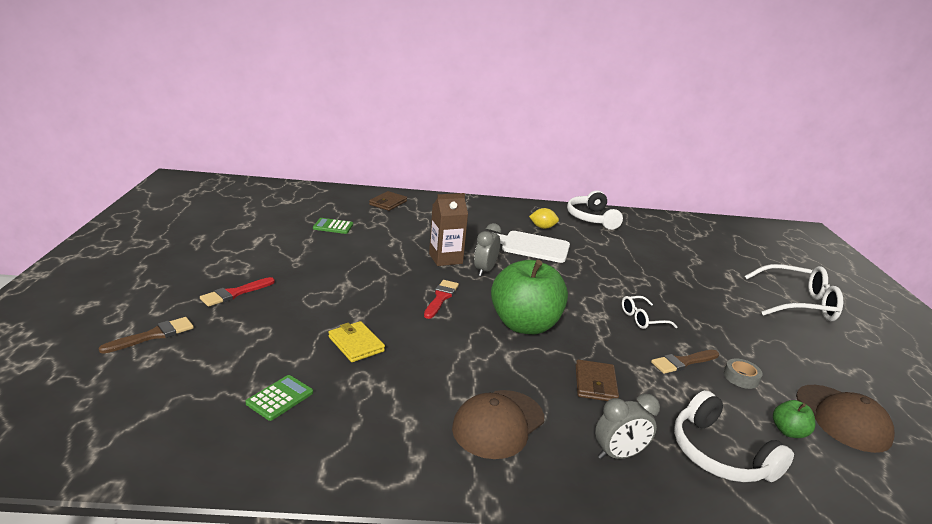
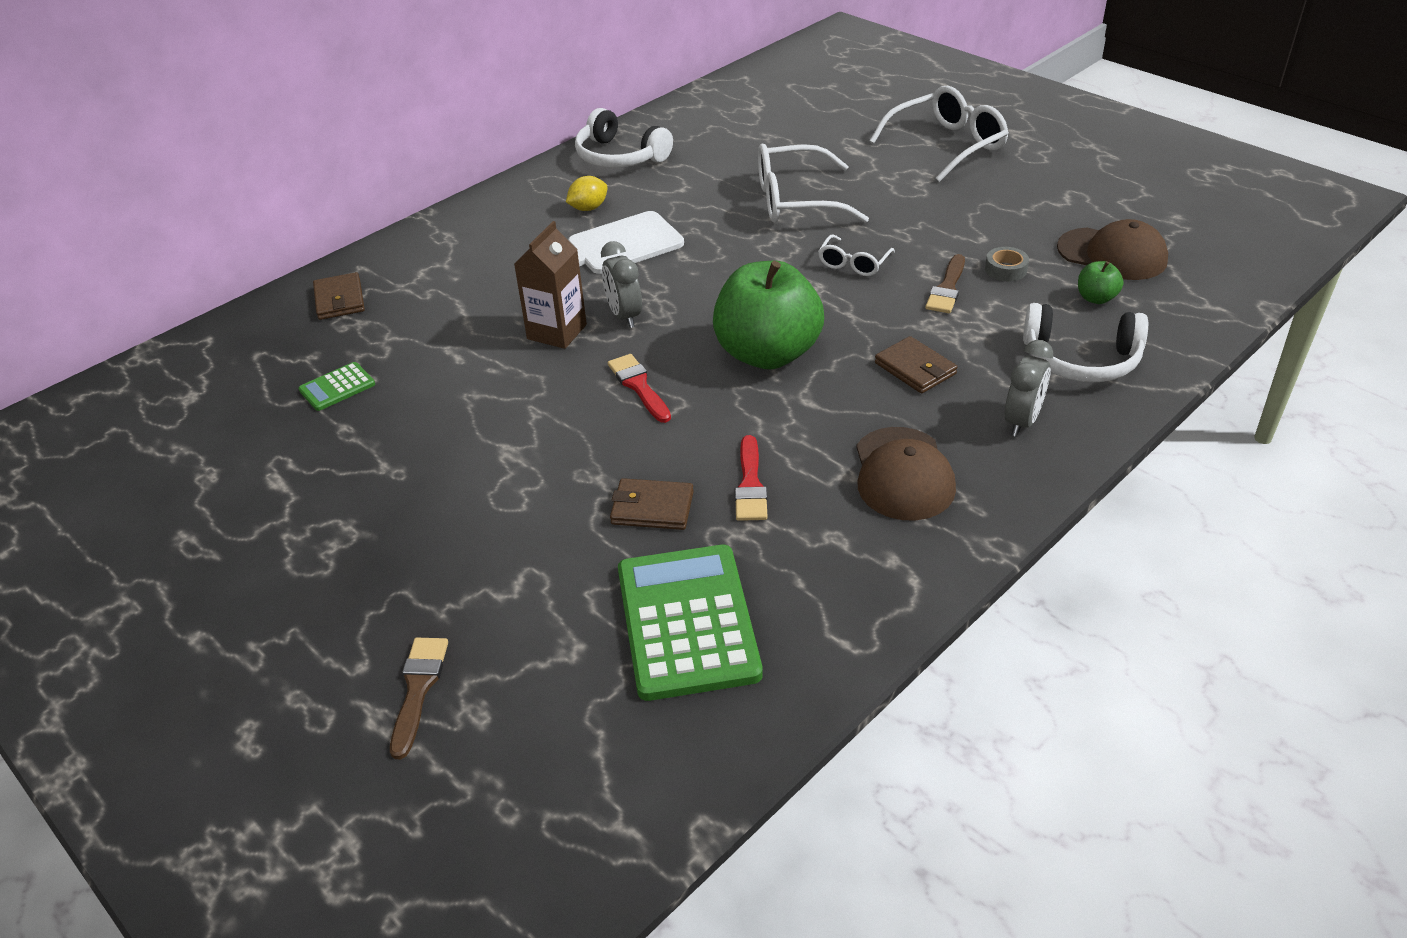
camera: 40 degrees left, 15 degrees up
red brush [200,277,275,307] -> red brush moved to [735,435,767,521]
green calculator [246,375,313,421] -> green calculator [618,545,763,701], size x2.18
yellow wallet [328,321,385,362] -> brown wallet [610,478,694,530]
none -> white glasses [758,144,869,223]

